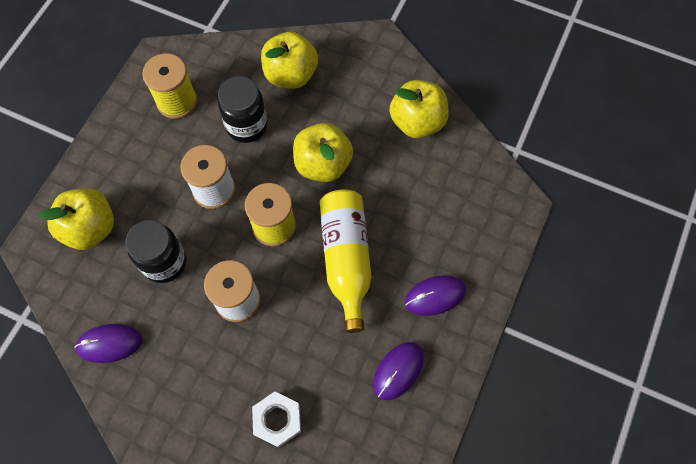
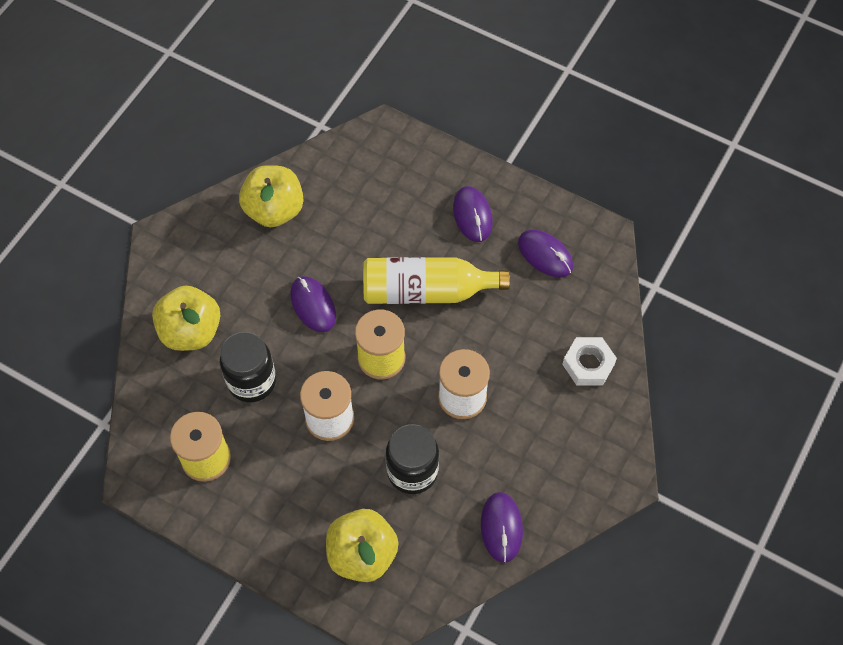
camera: 85 degrees left, 5 degrees down
yellow apple [293,123,353,182] -> purple mouse [290,276,336,332]

